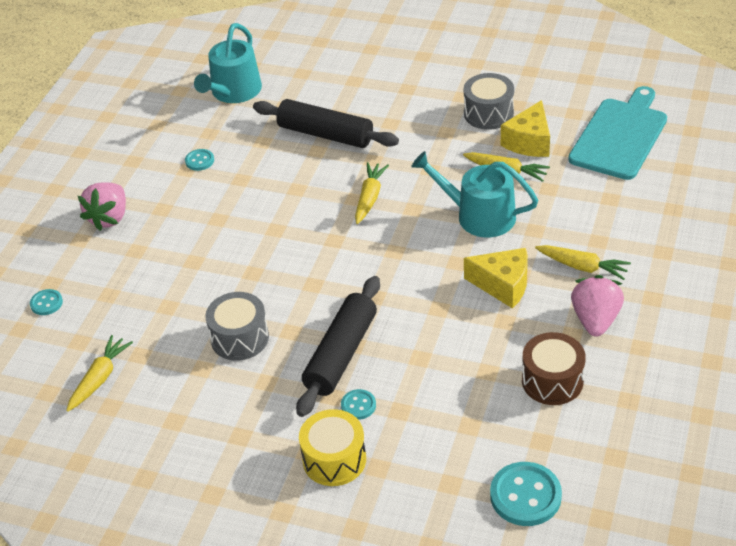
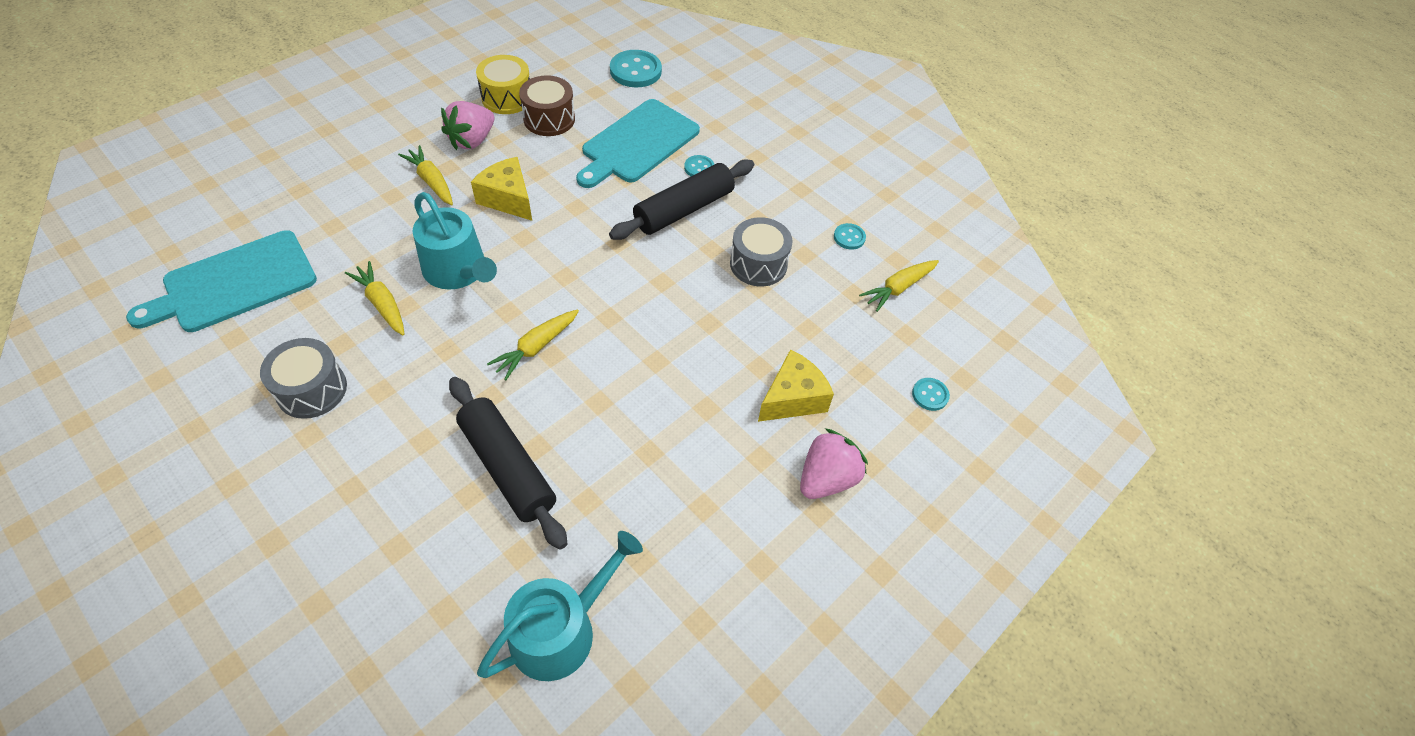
camera: 160 degrees left, 10 degrees up
turquoise button [185,149,214,171] -> turquoise button moved to [834,223,866,250]
yellow drum [299,409,366,486] -> yellow drum moved to [476,55,530,114]
yellow cheese [501,100,550,157] -> yellow cheese moved to [758,350,834,422]
none -> turquoise cutting board [576,99,700,188]

